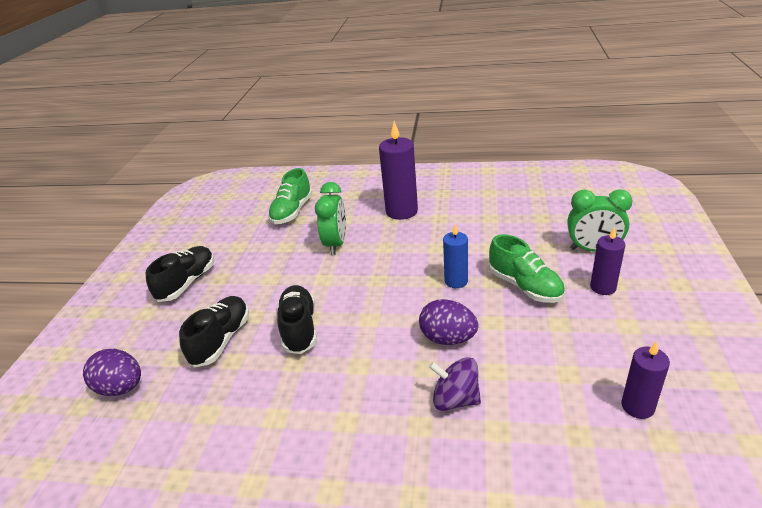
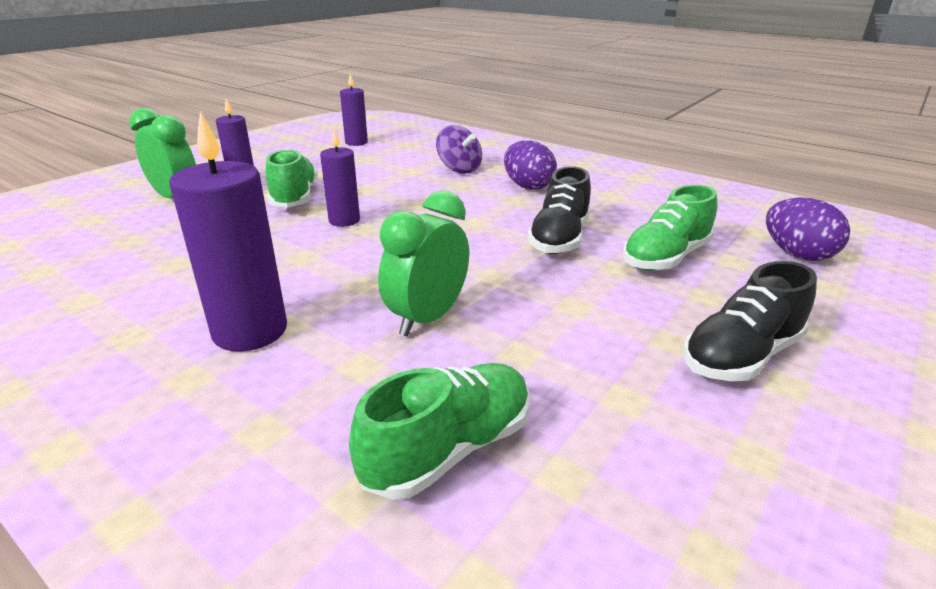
camera: 155 degrees left, 5 degrees down
black shoe [179,296,249,367] -> green shoe [622,185,717,271]
purple egg [419,299,478,345] -> purple egg moved to [504,141,557,190]
blue candle [443,224,468,288] -> purple candle [320,129,360,227]

